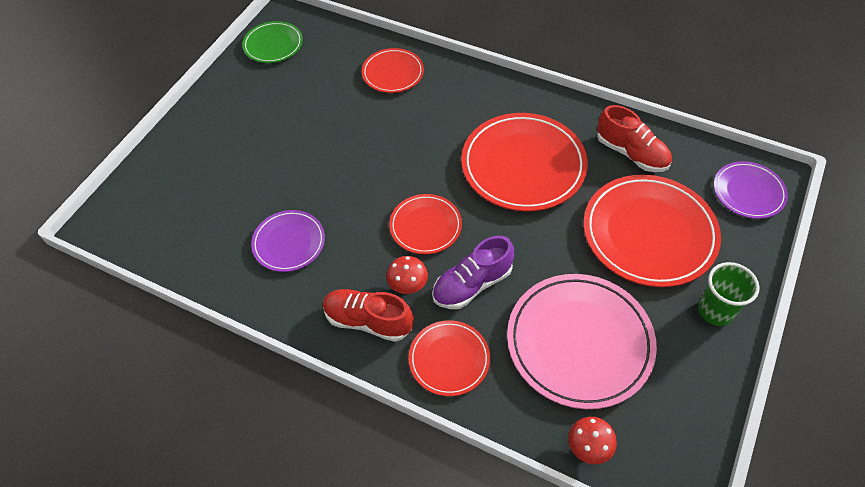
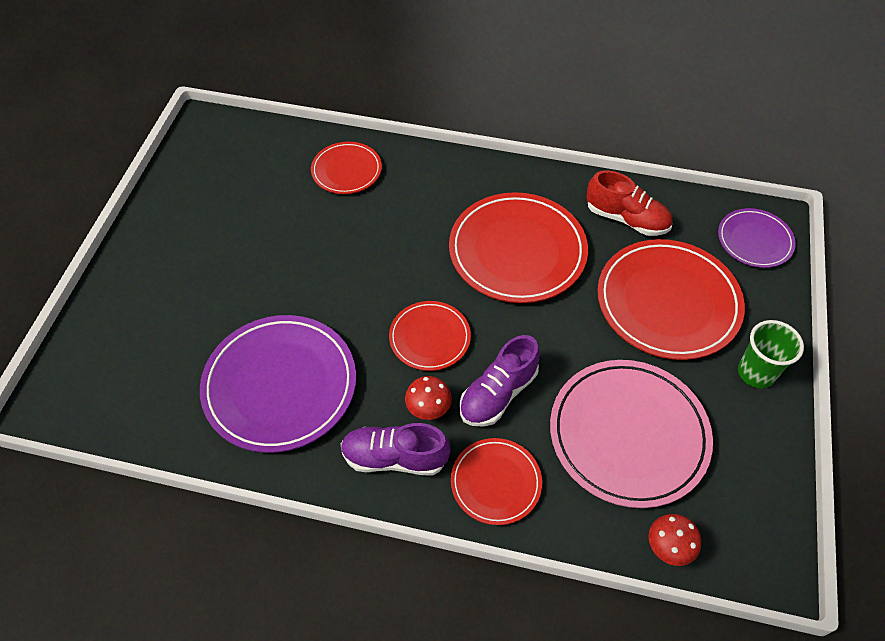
camera: 15 degrees left, 0 degrees up
green plate [242,21,303,63] -> none
purple plate [251,210,325,272] -> purple plate [200,315,356,453], size x1.82
red shoe [323,289,414,342] -> purple shoe [341,423,450,476]

